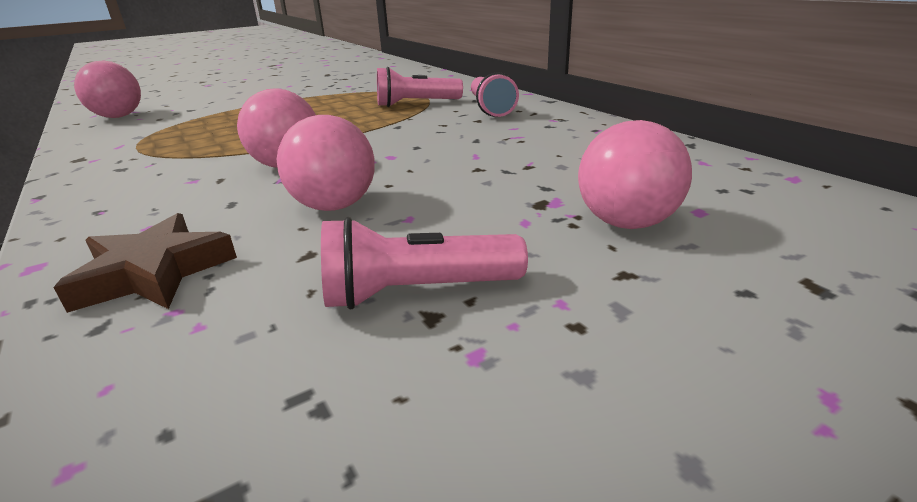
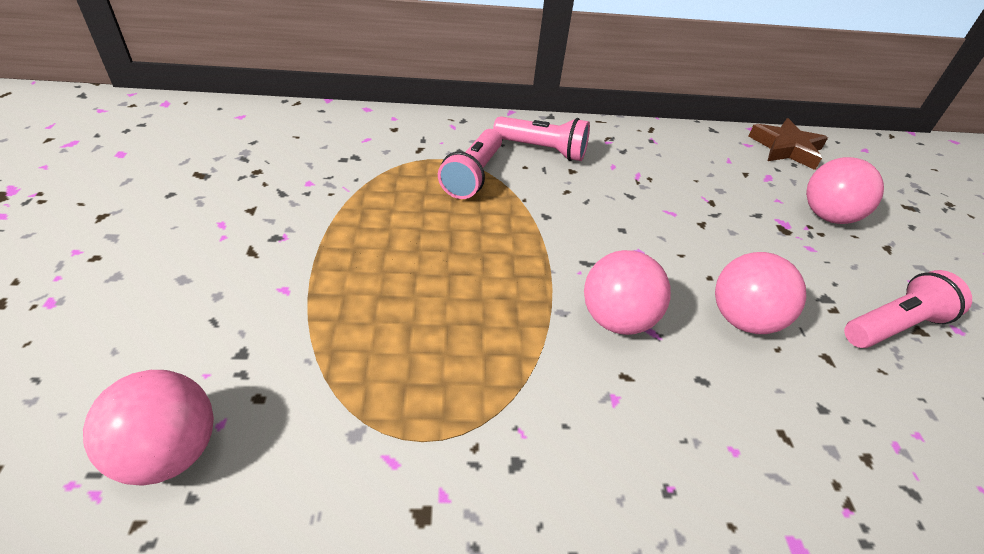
camera: 65 degrees left, 15 degrees up
brown star [53,213,237,313] -> brown star moved to [748,118,828,170]
pink flashlight [321,217,528,309] -> pink flashlight turned 135 degrees counterclockwise [844,270,972,348]

